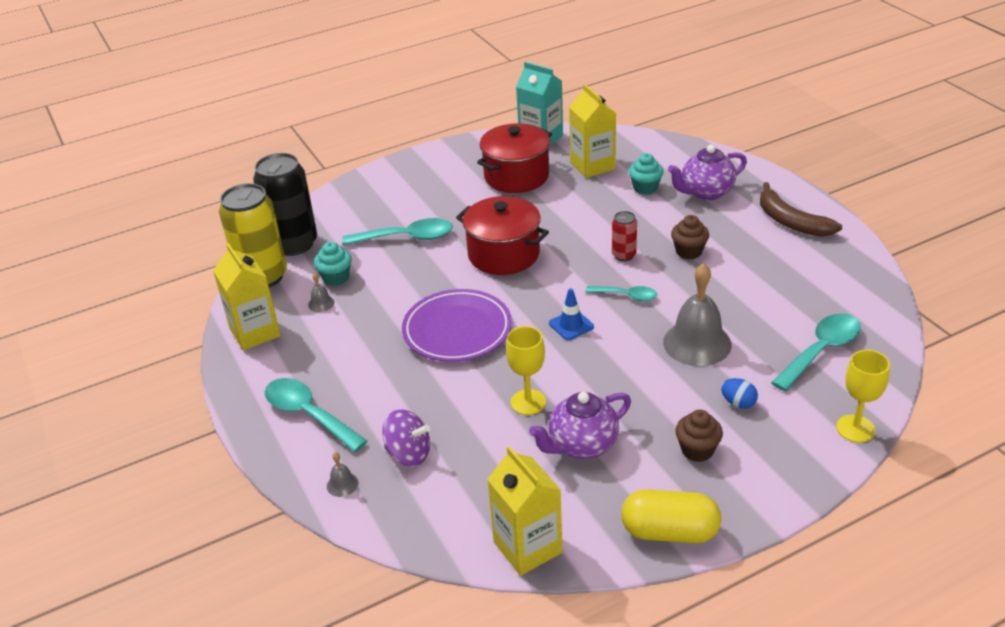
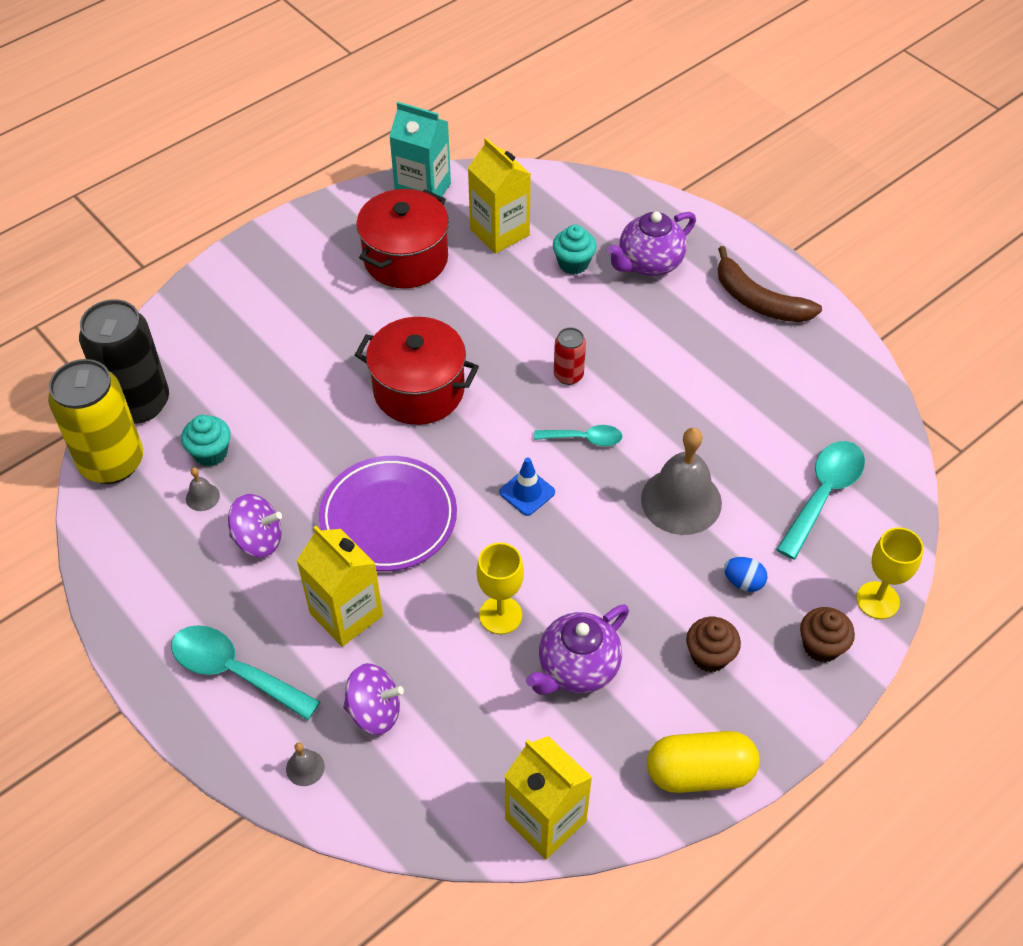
camera: 15 degrees left, 15 degrees up
yellow carton [213,243,281,351] -> yellow carton moved to [296,526,383,647]
turquoise spoon [342,218,453,246] -> none
brown cupcake [671,215,709,259] -> brown cupcake moved to [800,607,855,662]
none -> purple spinning top [228,494,282,557]

